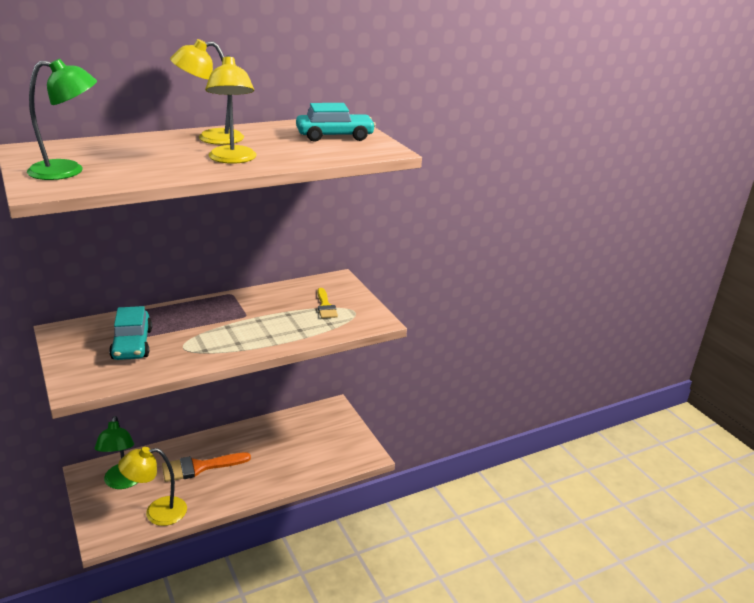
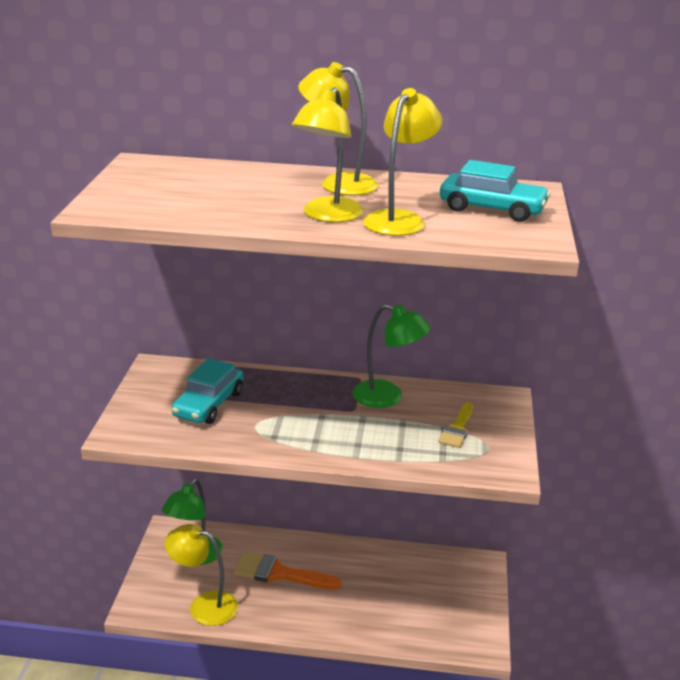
camera: 35 degrees right, 0 degrees up
green lamp [27,59,97,180] -> green lamp moved to [353,304,431,408]
none -> yellow lamp [363,88,442,236]

